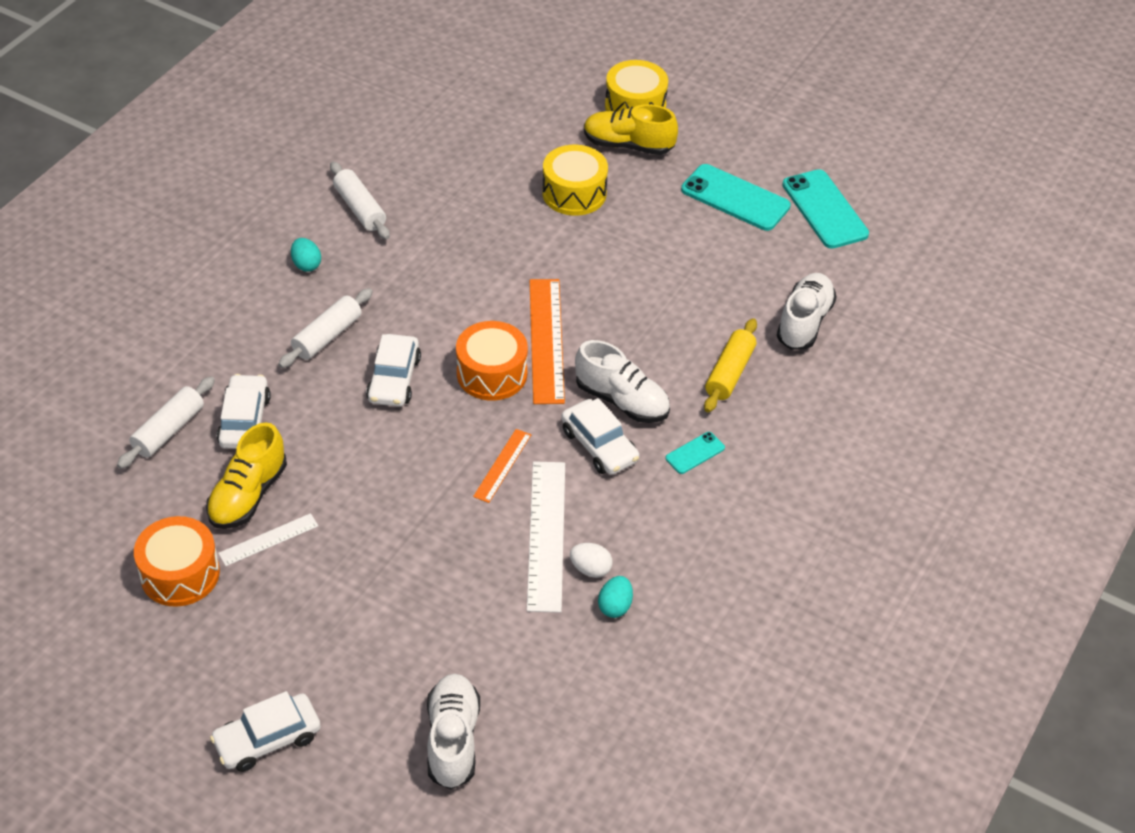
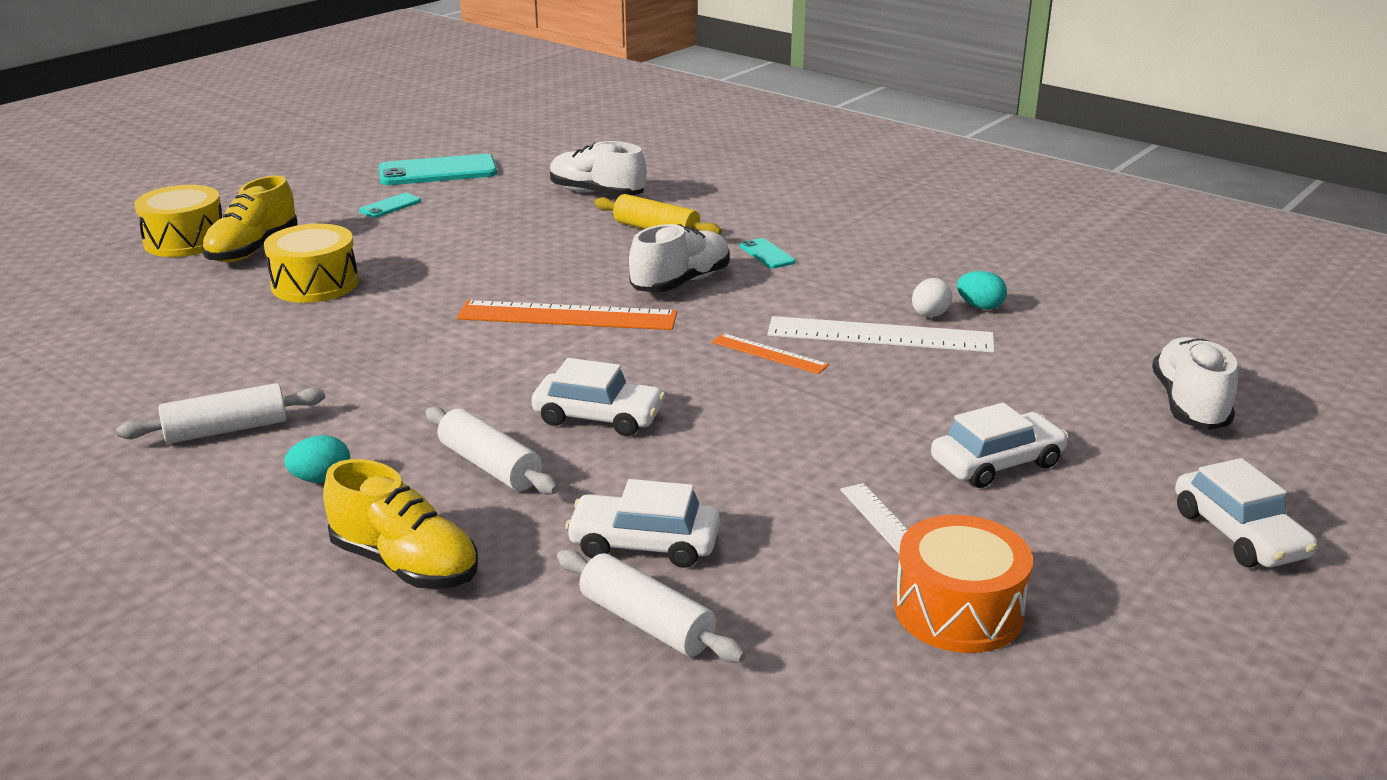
camera: 80 degrees left, 20 degrees down
yellow shoe [206,422,287,529] -> yellow shoe moved to [323,459,478,589]
white shoe [427,674,480,789] -> white shoe turned 90 degrees clockwise [1152,337,1238,430]
orange drum [456,321,528,401] -> none
white car [561,398,639,475] -> white car moved to [931,403,1068,488]
turquoise phone [681,164,791,231] -> turquoise phone [359,193,421,218], size x0.49

